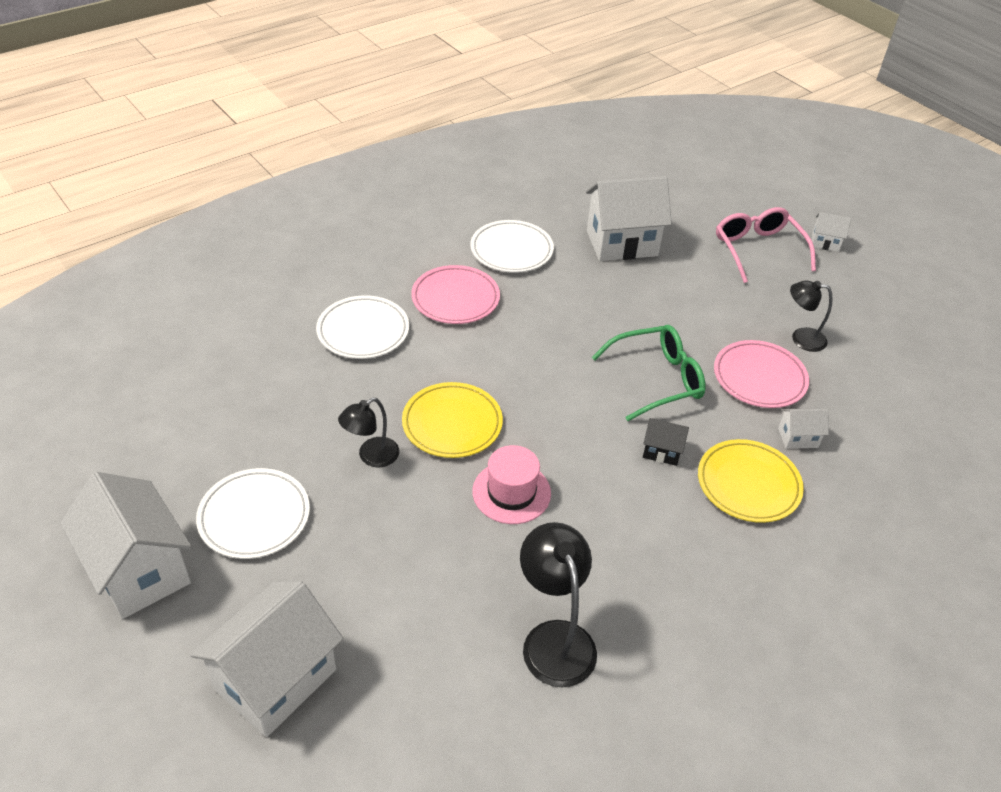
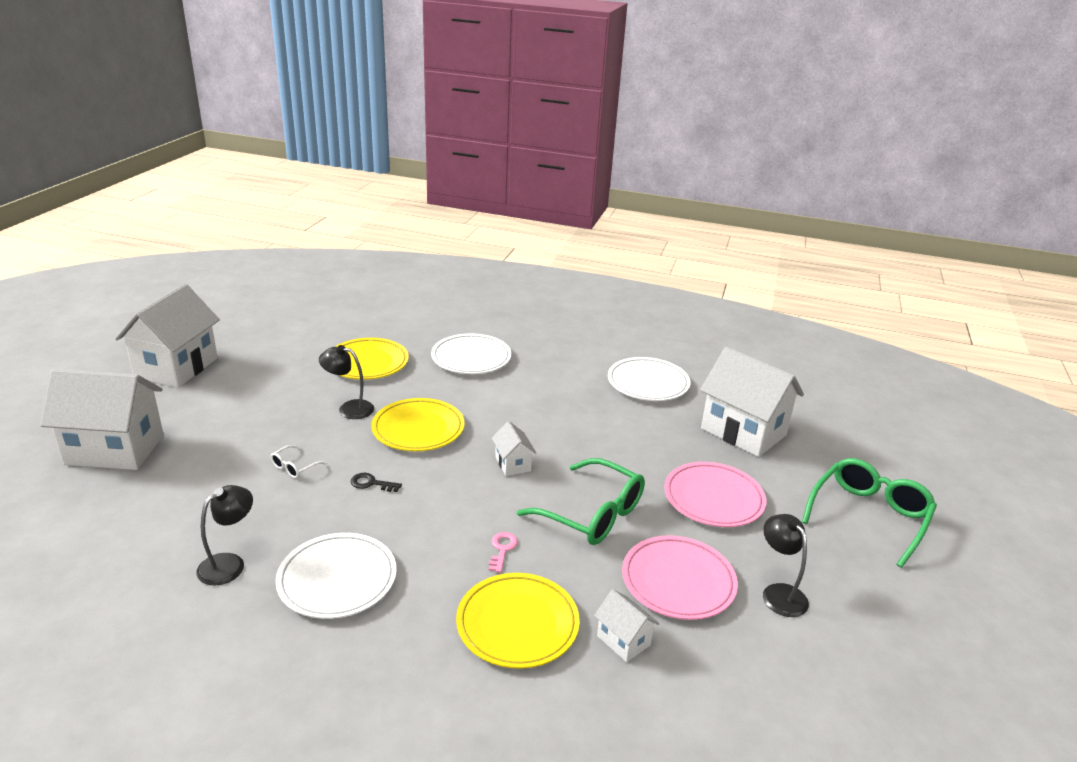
camera: 55 degrees right, 15 degrees down
white plate [196,468,310,559] -> white plate moved to [276,533,396,619]
pink plate [411,265,500,324] -> pink plate moved to [664,462,766,527]
pink hat [472,445,551,524] -> black key [351,473,402,492]
black lamp [520,522,597,688] -> black lamp [196,485,253,585], size x0.63
black house [643,418,689,466] -> pink key [489,532,518,573]
pink glasses [716,207,816,283] -> green glasses [802,458,937,568]
white house [812,212,851,252] -> white house moved to [492,421,536,476]
none -> white glasses [271,445,327,478]
none -> yellow plate [335,338,409,380]

